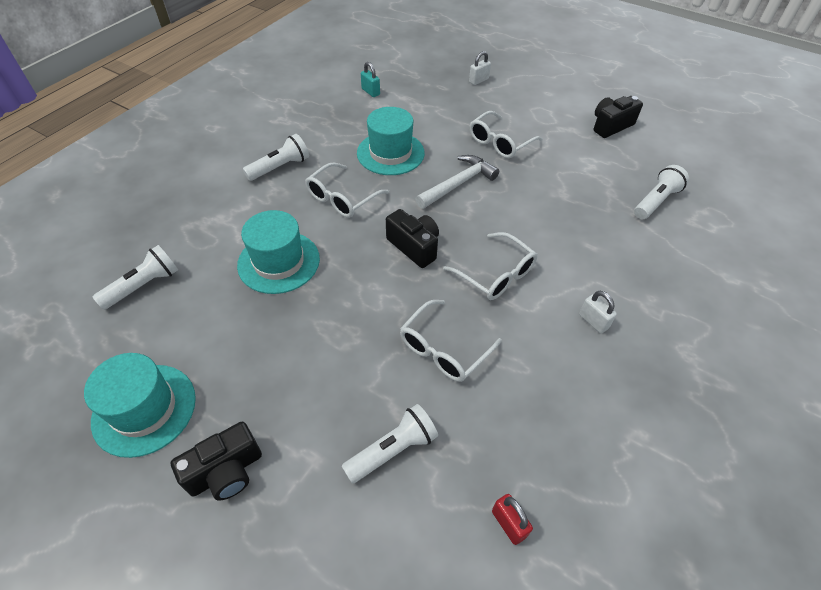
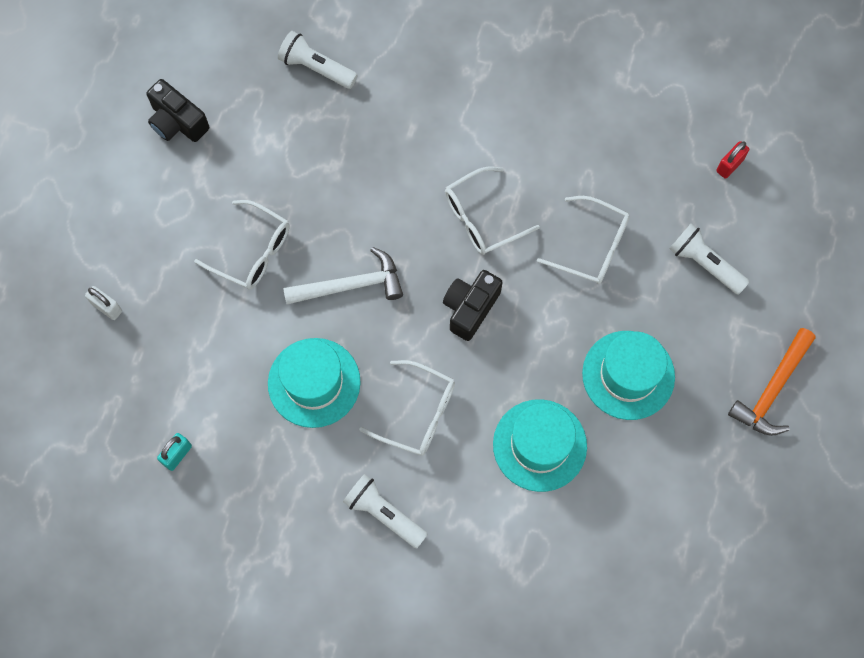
camera: 105 degrees left, 20 degrees up
turquoise hat [84,353,196,458] -> turquoise hat moved to [582,331,675,420]
white flashlight [93,245,178,310] -> none
black camera [170,422,262,501] -> orange hammer [728,328,816,436]
white hammer [415,155,499,209] -> white hammer turned 135 degrees clockwise [283,247,403,304]
white glasses [443,232,538,300] -> white glasses turned 150 degrees counterclockwise [445,167,540,255]
white padlock [579,291,617,333] -> none

